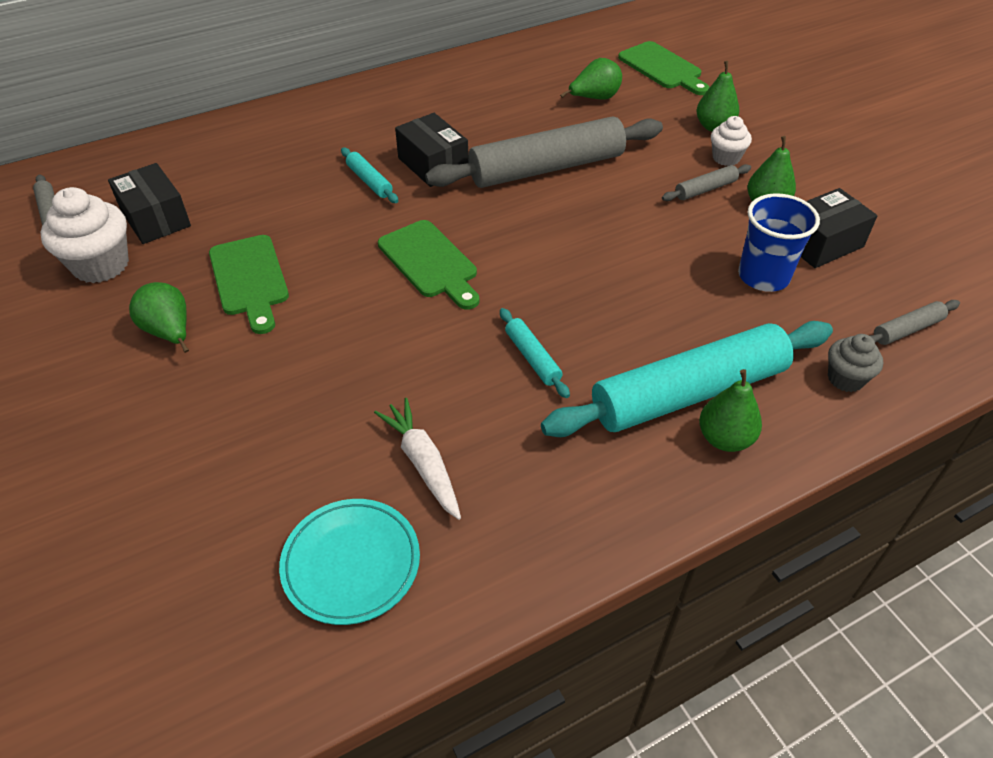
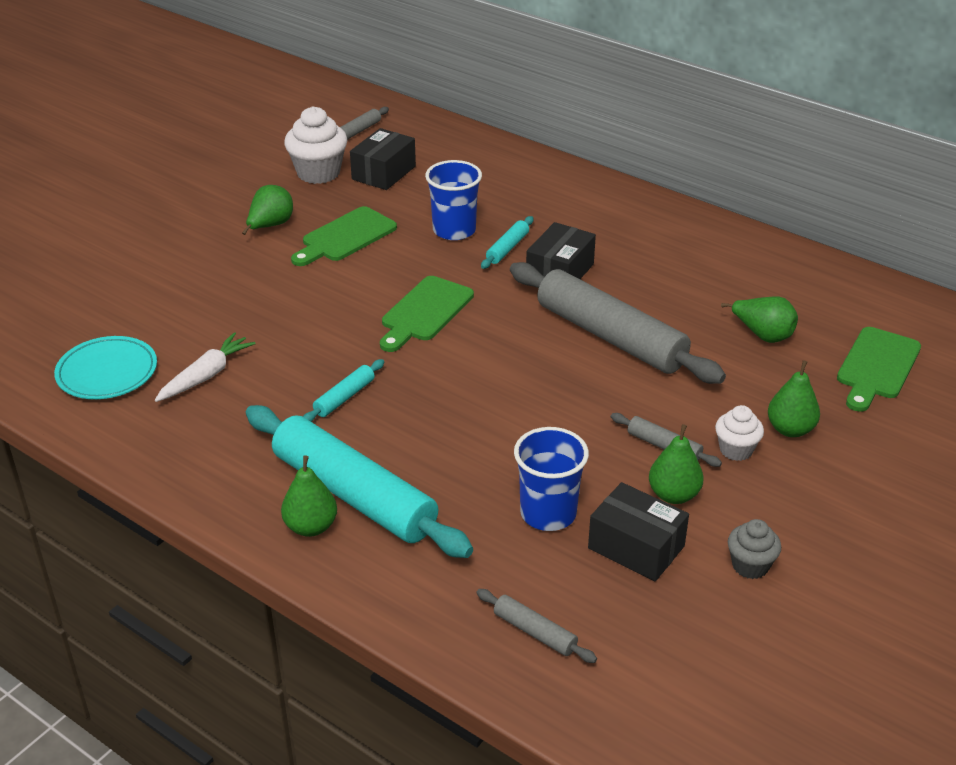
camera: 65 degrees right, 10 degrees down
grey cupcake [828,334,883,392] -> grey cupcake moved to [728,519,781,579]
none -> blue cup [425,160,482,240]

